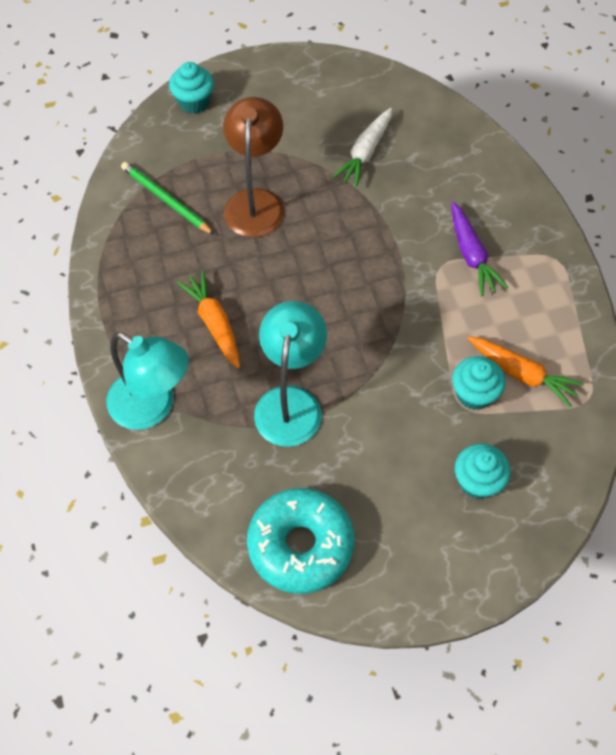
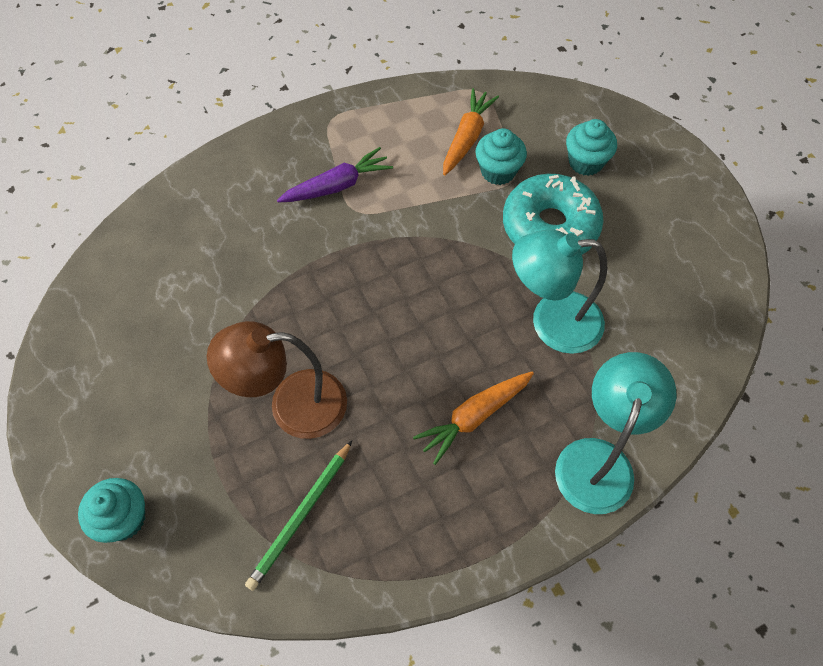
camera: 100 degrees left, 0 degrees up
turquoise donut [247,488,355,594] -> turquoise donut moved to [503,174,604,255]
white carrot [332,108,392,188] -> none

